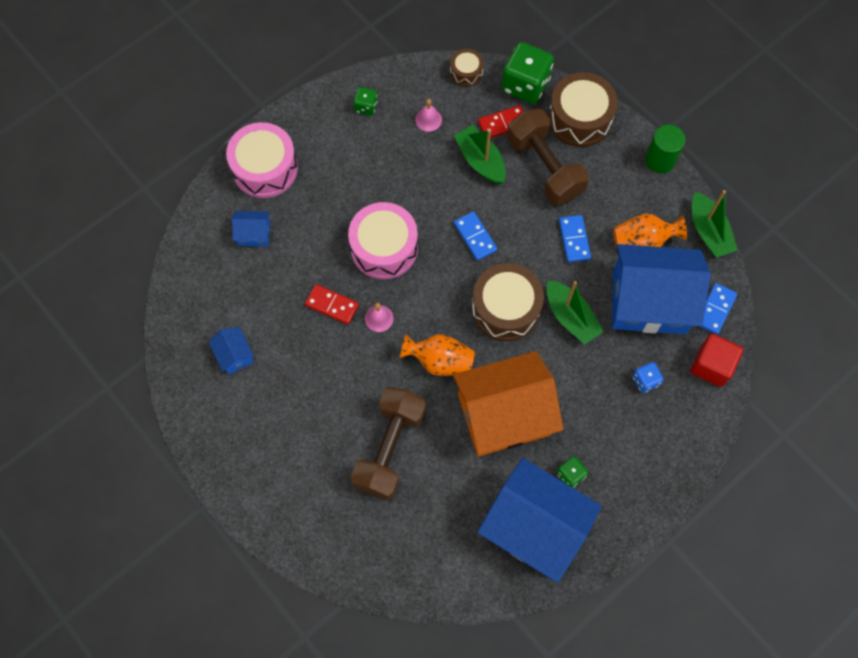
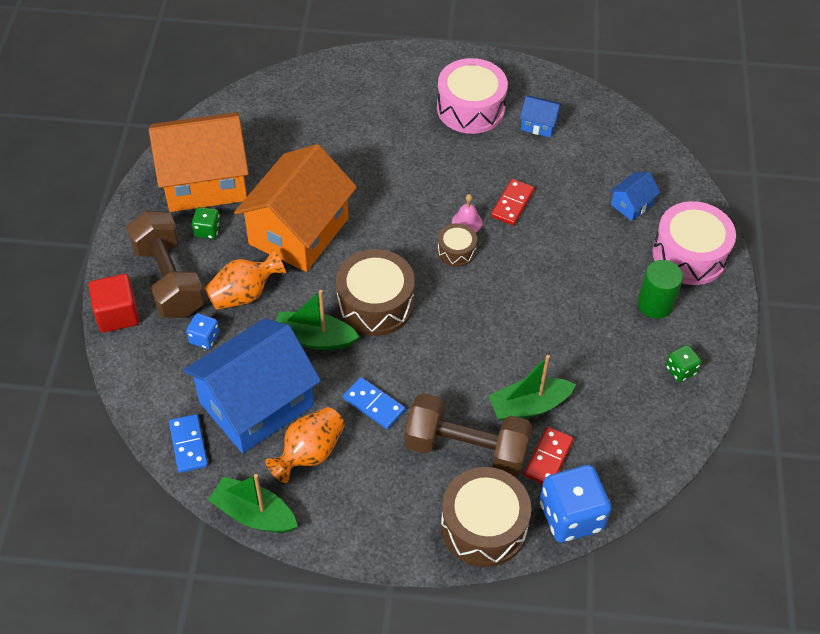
camera: 135 degrees right, 15 degrees down
red domino [305,284,359,325] -> red domino turned 45 degrees counterclockwise [491,179,535,225]
pink drum [348,202,418,279] -> pink drum moved to [437,58,508,134]
brown dumbbell [350,387,426,500] -> brown dumbbell moved to [126,211,205,318]
orange vase [399,333,475,376] -> orange vase moved to [204,249,286,310]
pink bell [415,99,442,132] -> none
brown drum [450,49,484,87] -> brown drum moved to [437,223,477,267]
green boat [454,125,506,184] -> green boat turned 150 degrees clockwise [489,355,576,421]
blue domino [454,211,497,261] -> none
blue house [477,458,602,583] -> orange house [149,112,249,212]
green dice [501,42,554,104] -> blue dice [540,465,611,543]
green cylinder [645,125,686,173] -> green cylinder moved to [638,260,683,319]
red cube [690,334,743,387] -> red cube moved to [88,274,139,333]

